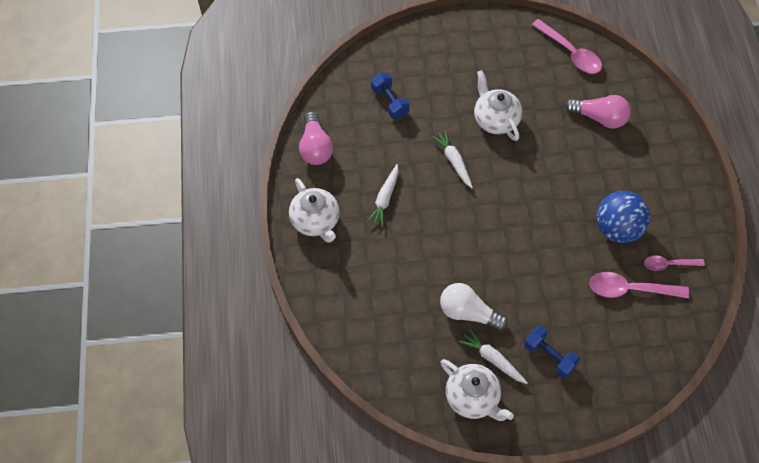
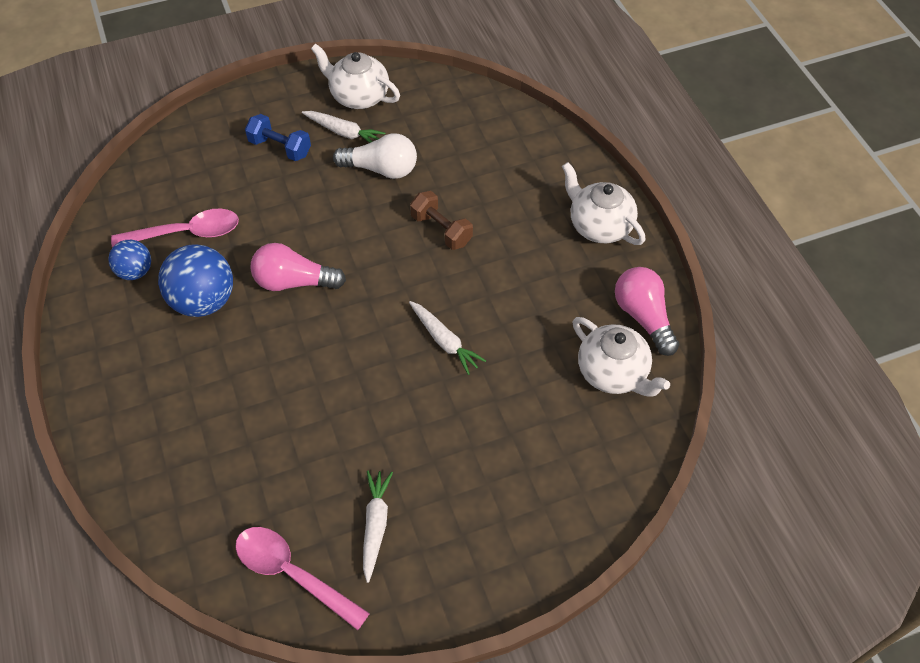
camera: 165 degrees right, 5 degrees down
white carrot [367,164,399,227] -> white carrot moved to [363,471,393,583]
blue dumbbell [371,73,410,119] -> none
white teapot [474,70,522,141] -> white teapot moved to [572,317,670,397]
pink light bulb [565,95,631,129] -> pink light bulb moved to [250,243,346,291]
pink spoon [644,255,705,271] -> blue ball [108,240,151,280]
none -> brown dumbbell [410,191,473,250]

